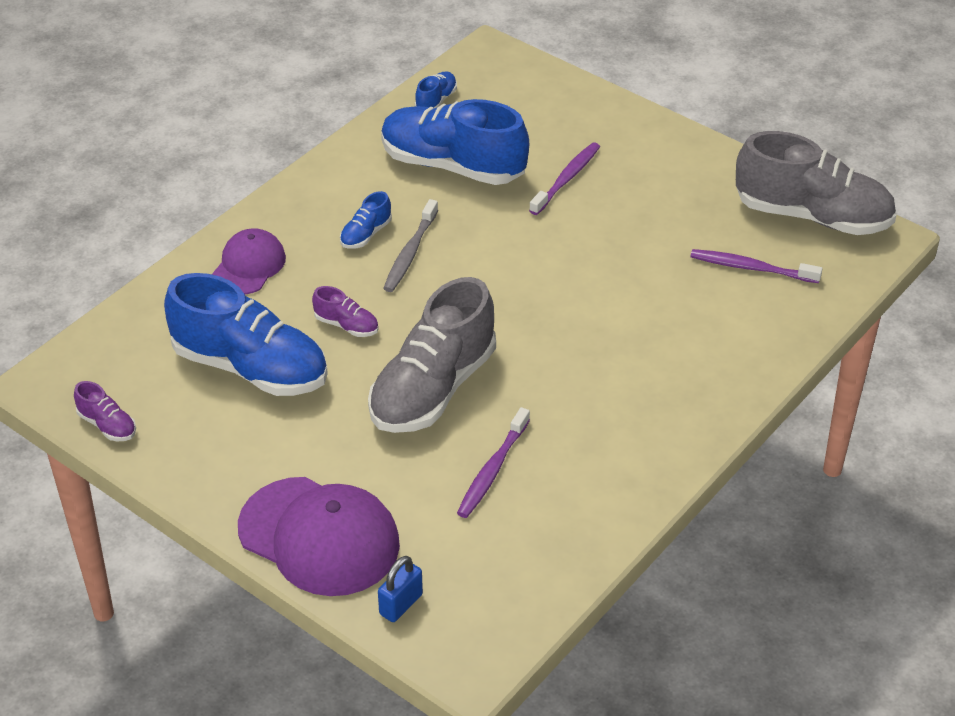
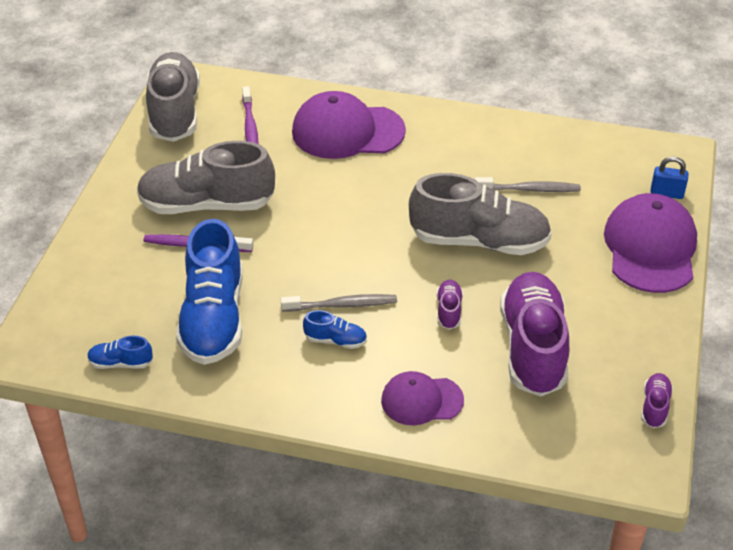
camera: 115 degrees left, 0 degrees up
blue shoe [164,273,328,396] -> purple shoe [500,272,569,397]
purple toothbrush [457,407,530,518] -> grey toothbrush [475,177,581,192]
none -> grey shoe [137,141,275,214]
none -> purple cap [292,91,406,159]

